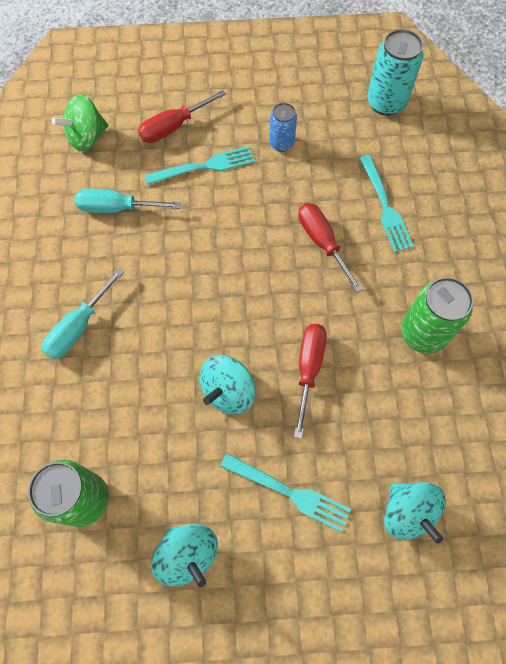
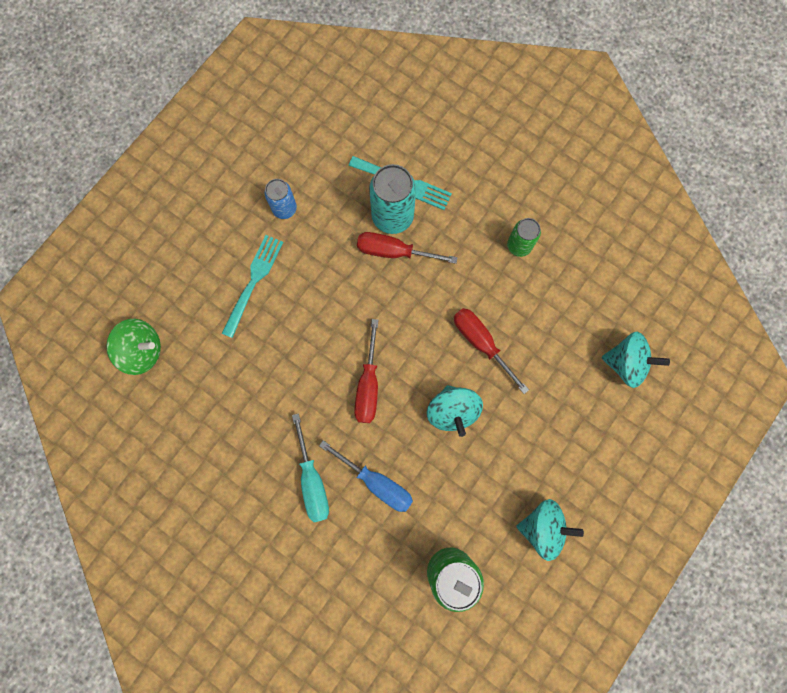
camera: 50 degrees left, 10 degrees up
green spinning top [52,95,108,151] -> green spinning top turned 90 degrees counterclockwise [106,319,161,375]
turquoise screwdriver [75,189,181,213] -> none
red screwdriver [138,90,226,143] -> red screwdriver moved to [354,319,378,423]
turquoise fork [220,453,351,532] -> none
turquoise can [367,29,423,116] -> turquoise can moved to [369,164,416,234]
green can [401,277,473,354] -> green can [507,218,541,257], size x0.60
none -> blue screwdriver [319,440,413,512]

